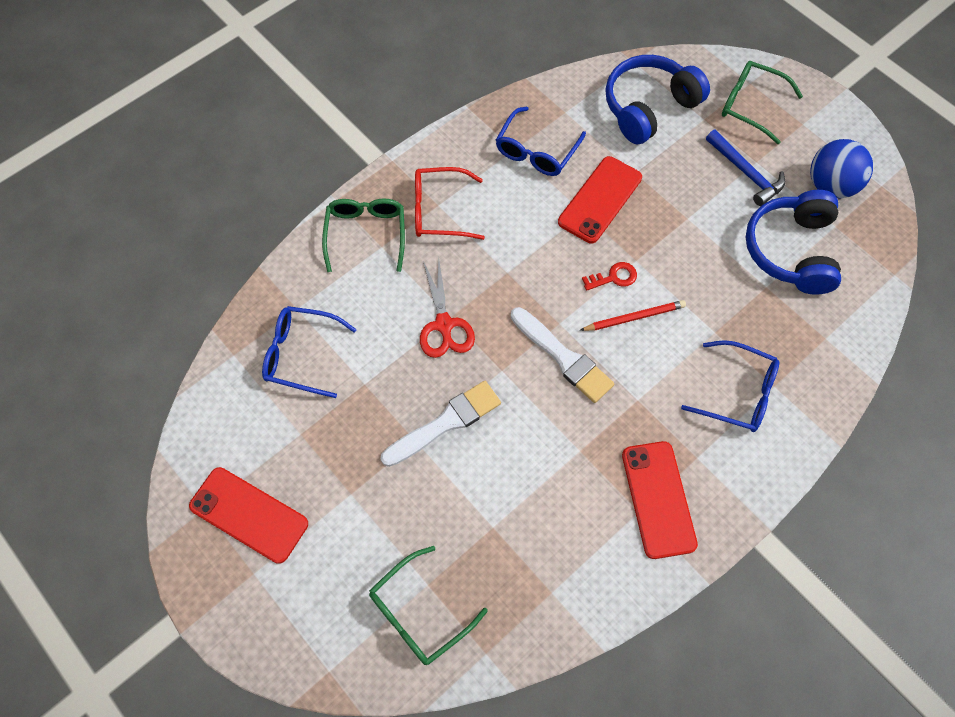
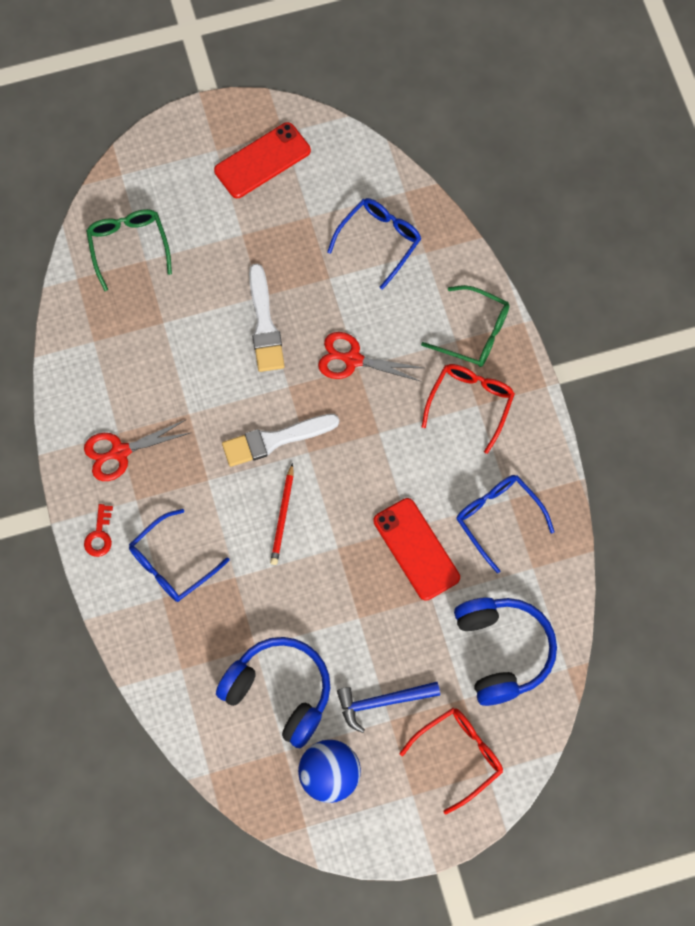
camera: 115 degrees right, 5 degrees up
red key [582,262,637,290] -> red key moved to [84,504,113,557]
red phone [622,441,698,559] -> red scissors [84,420,190,481]
green glasses [722,61,803,144] -> red glasses [400,708,503,815]

